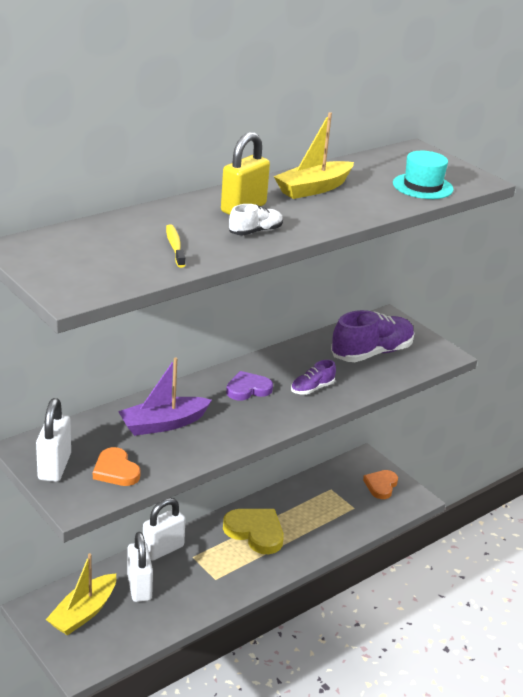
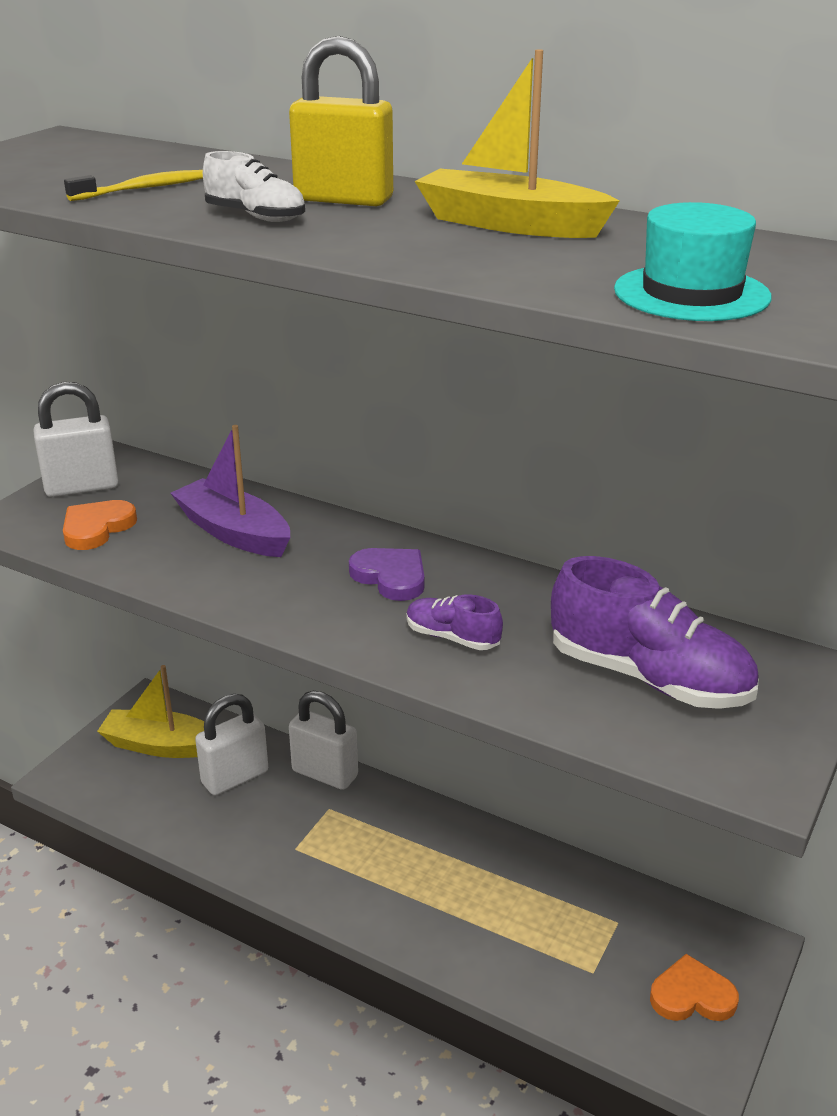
camera: 70 degrees right, 0 degrees up
yellow heart [223,509,284,554] -> none

